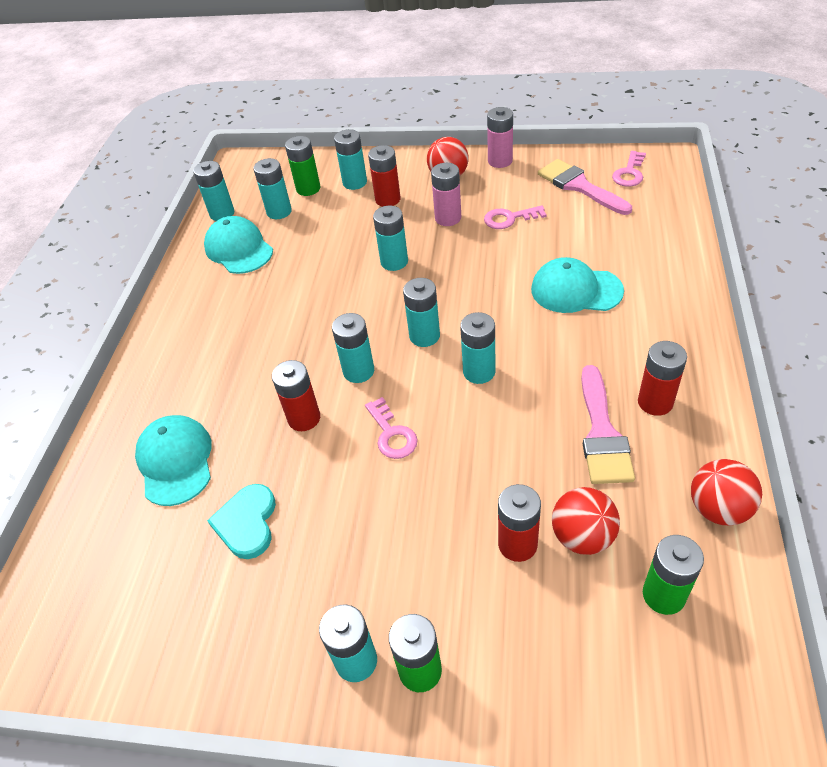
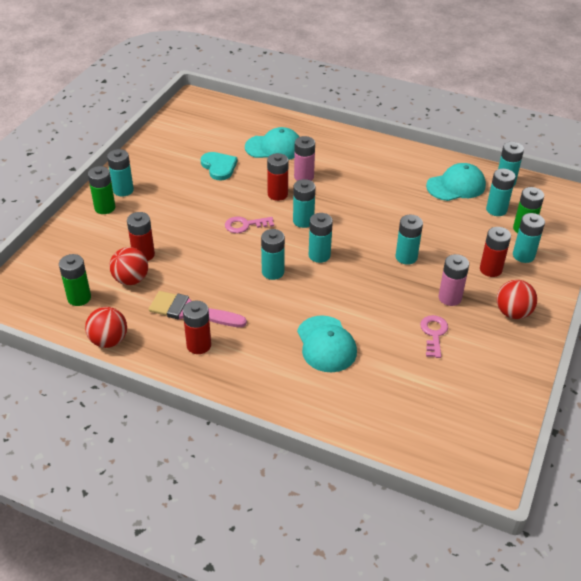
camera: 100 degrees right, 5 degrees down
turquoise heart [207,484,276,559] -> turquoise heart turned 45 degrees clockwise [201,152,237,180]
pink battery [487,107,513,168] -> pink battery moved to [294,136,315,181]
turquoise cap [531,257,624,313] -> turquoise cap turned 135 degrees clockwise [297,315,357,372]
pink brush [538,159,632,215] -> none
pink key [612,151,646,187] -> none

